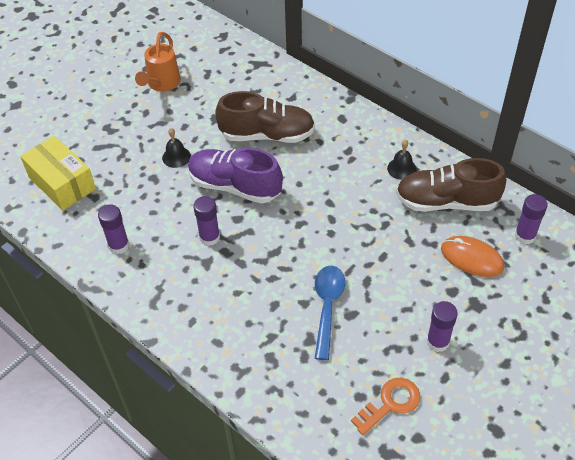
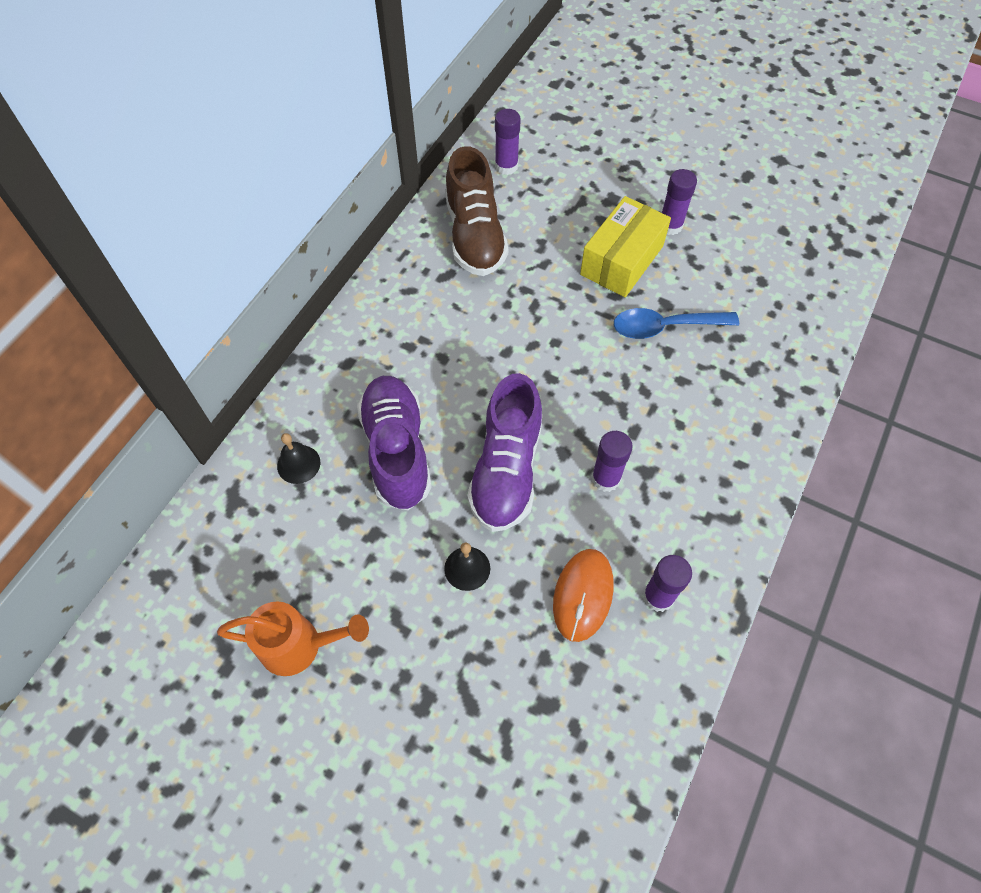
camera: 105 degrees left, 10 degrees up
yellow box [20,136,96,211] -> yellow box moved to [580,196,671,297]
brown shoe [215,91,315,143] -> purple shoe [357,376,432,510]
orange key [351,378,420,435] -> none
black bell [387,139,416,180] -> black bell moved to [277,433,320,484]
orange mouse [441,236,504,277] -> orange mouse moved to [553,549,614,642]

